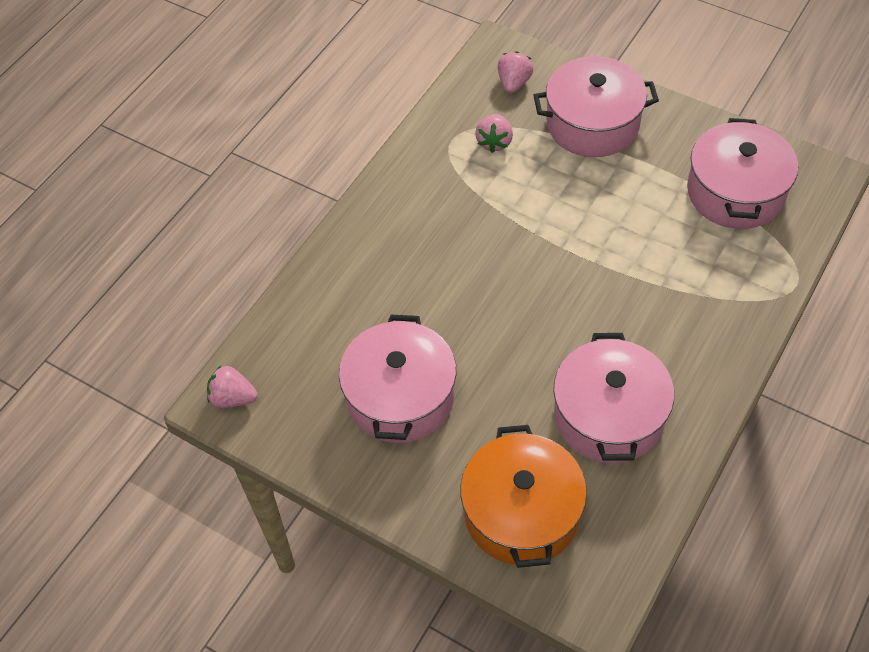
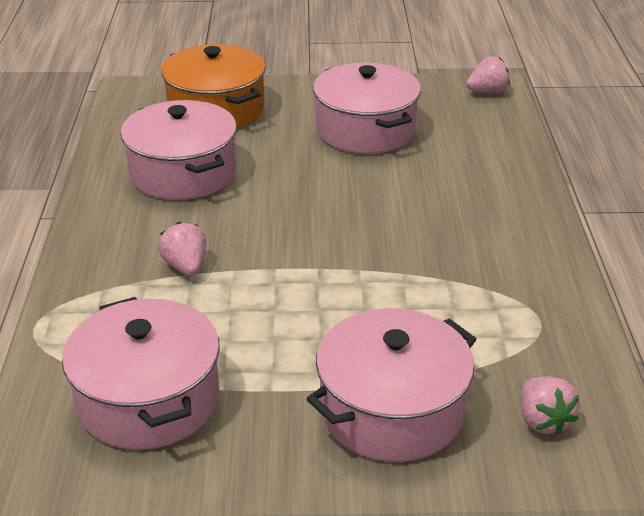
camera: 145 degrees right, 20 degrees down
pink strawberry [475,114,513,153] -> pink strawberry moved to [158,222,206,276]

